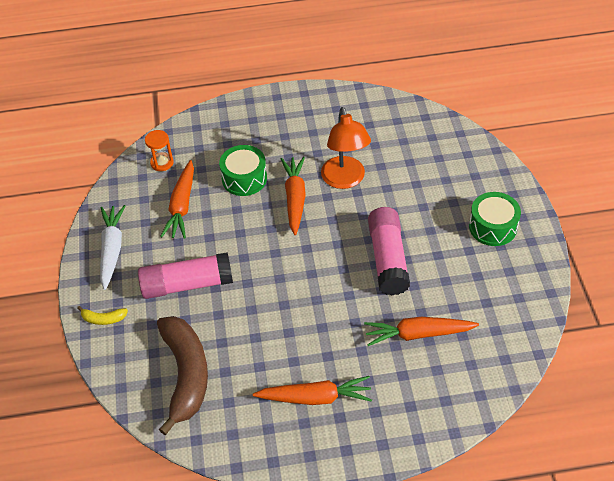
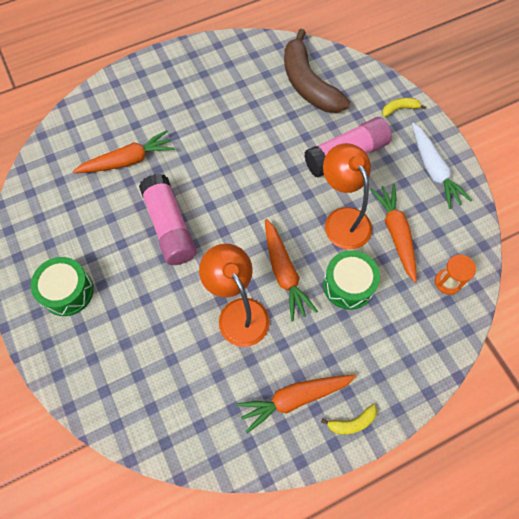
camera: 160 degrees right, 15 degrees up
orange carrot [253,376,372,405] -> orange carrot moved to [237,375,356,433]
none -> yellow banana [321,404,377,434]
none -> orange lamp [323,143,372,249]

